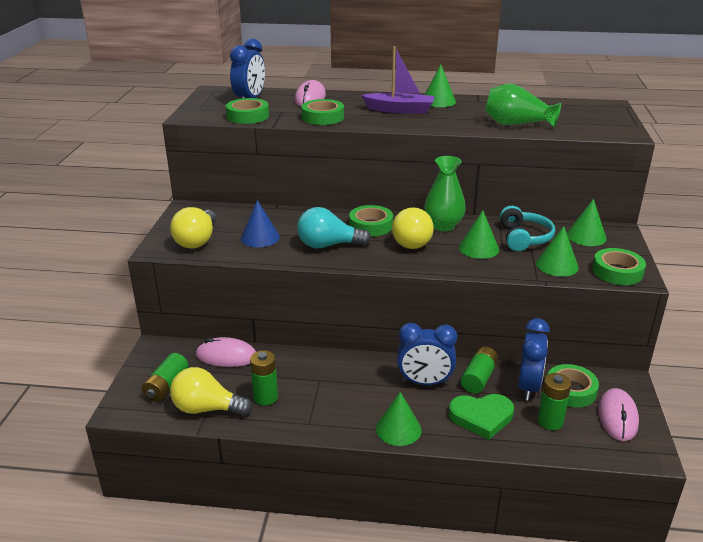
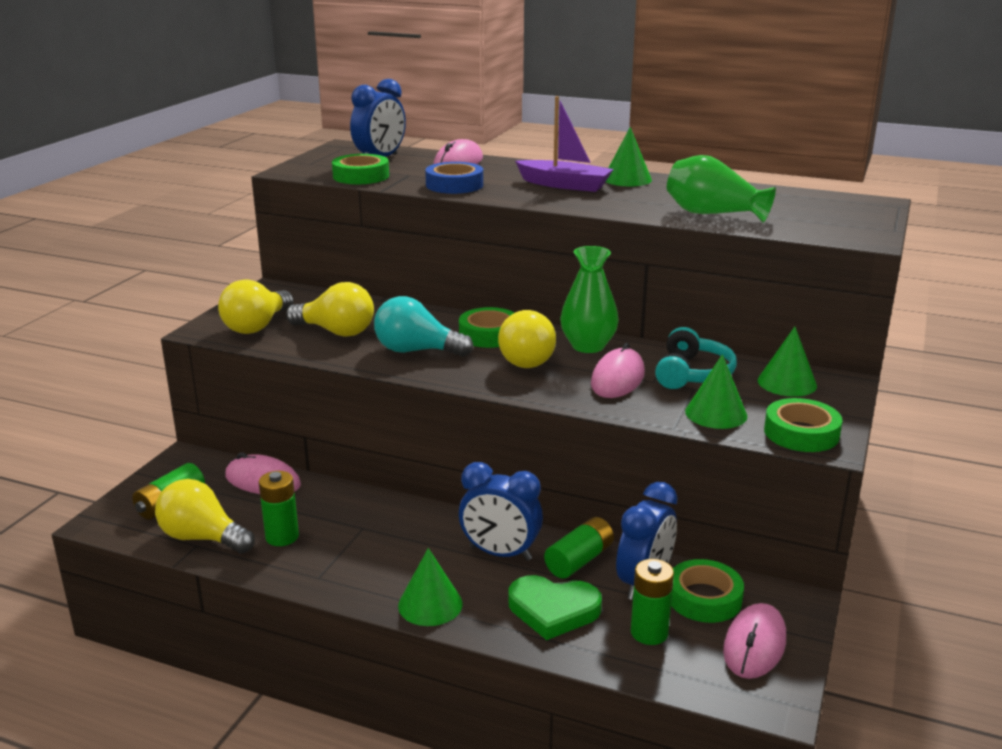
camera: 15 degrees right, 5 degrees down
blue cone [241,200,280,247] -> yellow light bulb [286,282,374,337]
green tape [301,99,344,125] -> blue tape [425,162,483,194]
green cone [459,210,499,259] -> pink mouse [591,343,645,398]

